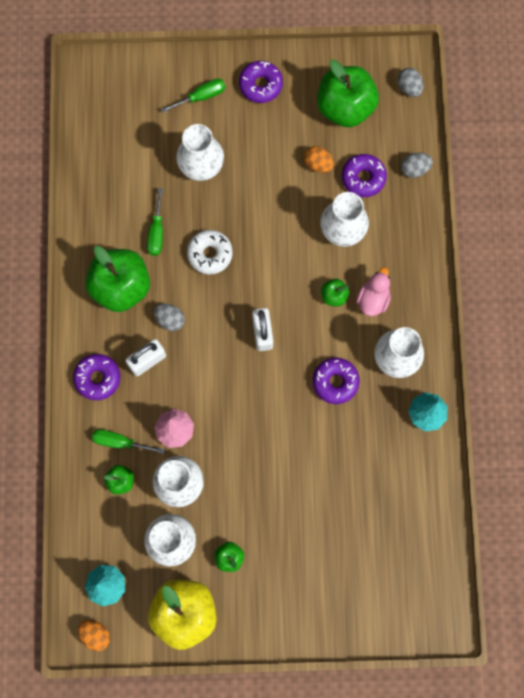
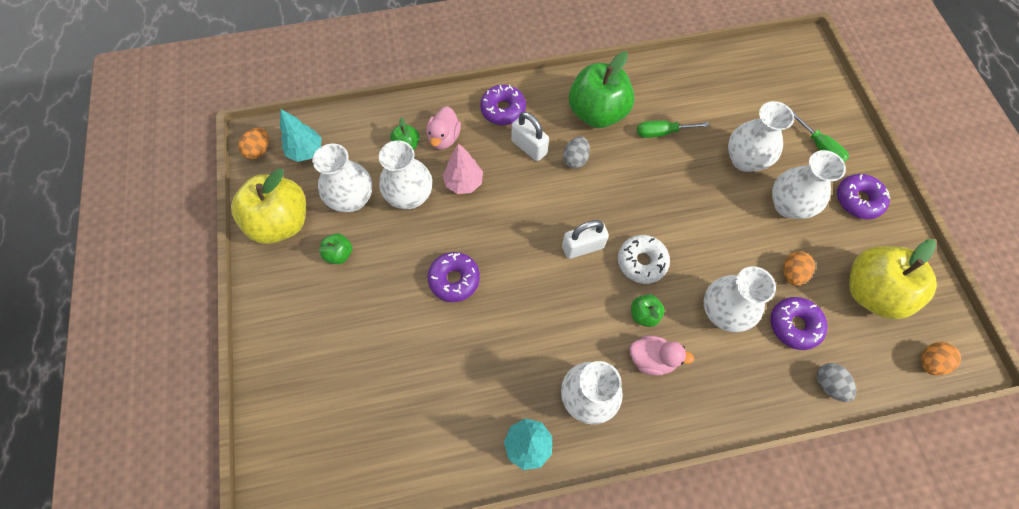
camera: 80 degrees right, 10 degrees down
green screwdriver [92,430,165,454] -> pink duck [427,106,461,149]
white donut [187,230,233,275] -> white donut moved to [618,235,670,284]
purple donut [313,358,360,404] -> purple donut moved to [428,252,480,302]
green apple [317,60,379,127] -> yellow apple [849,239,937,320]
grey egg [398,68,423,97] -> orange egg [921,342,961,376]
none -> white vase [772,150,846,219]

